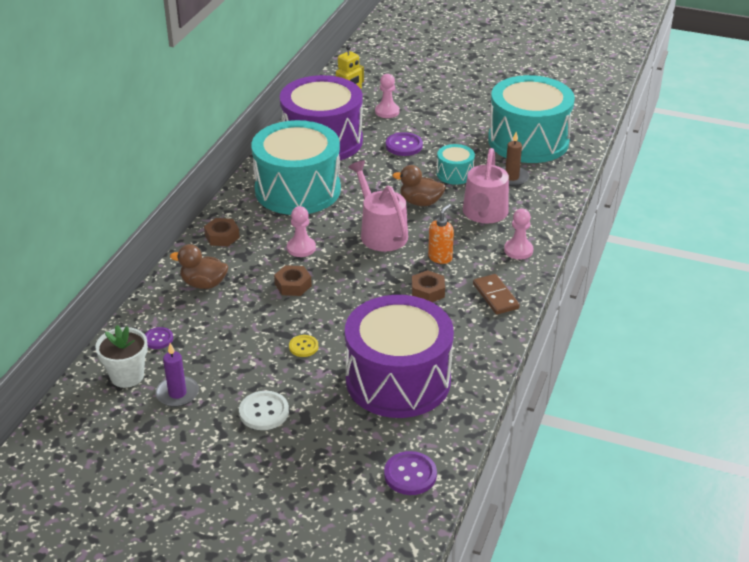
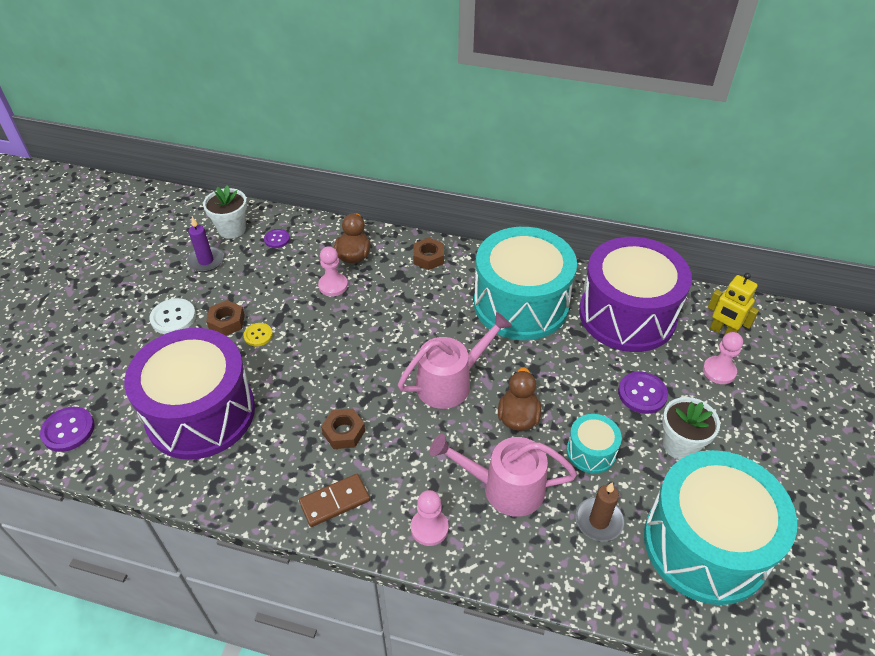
camera: 85 degrees right, 10 degrees up
brown nut [274,265,312,296] -> brown nut moved to [206,300,245,336]
pink pawn [287,206,316,257] -> pink pawn moved to [318,246,348,296]
orange soap dispenser [428,204,454,264] -> none
none -> white flower pot [662,397,720,460]

